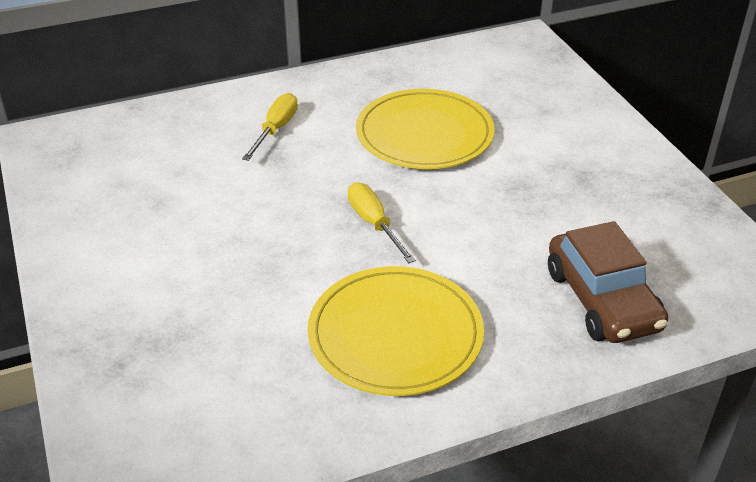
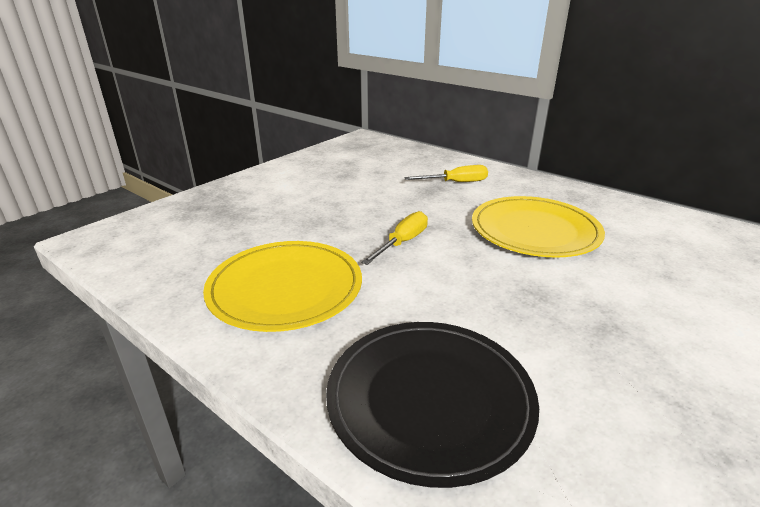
camera: 60 degrees right, 10 degrees down
brown car [548,221,668,343] -> black plate [326,322,539,488]

